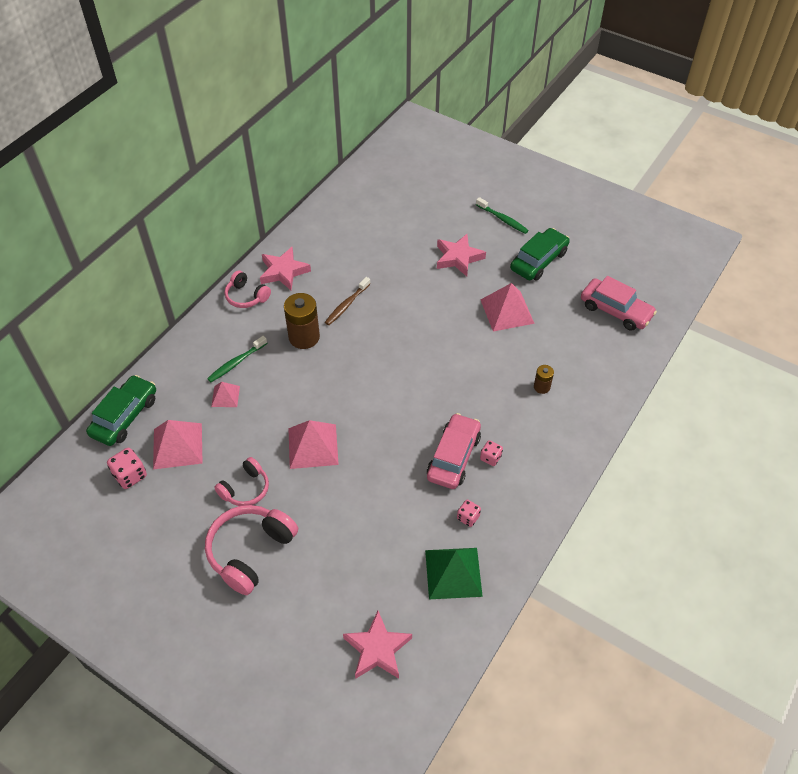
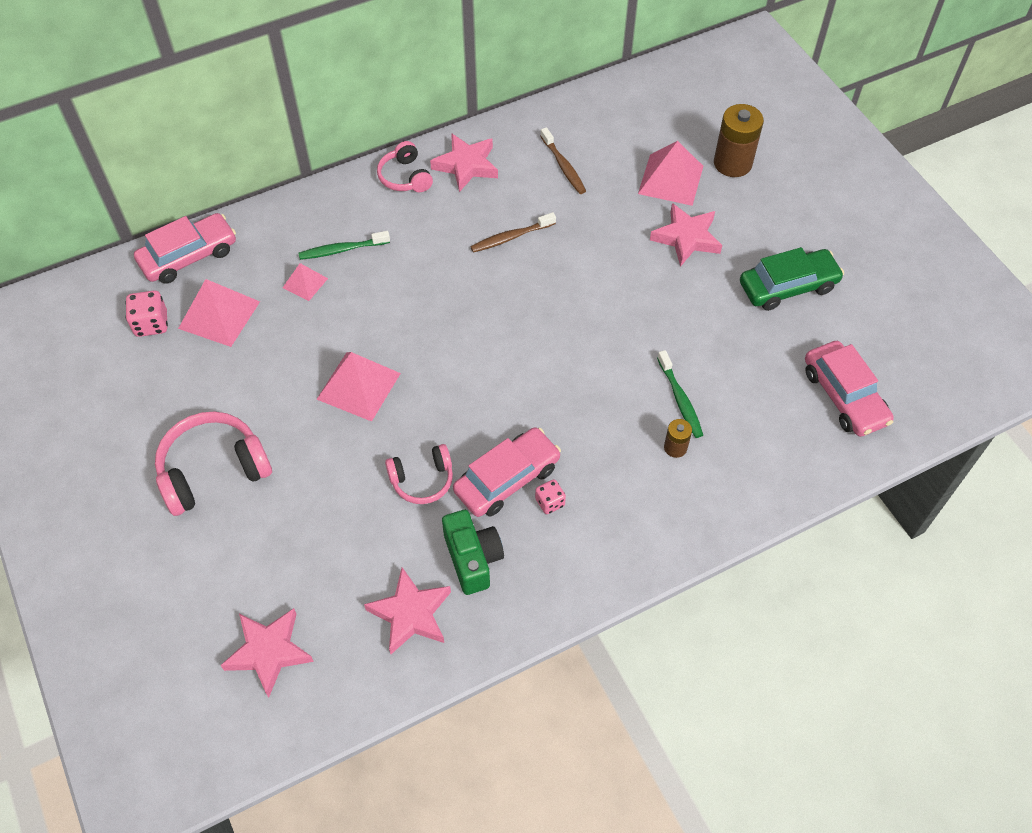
camera: 30 degrees right, 5 degrees up
green car [86,375,156,446] -> pink car [134,213,236,284]
pink headphones [214,457,269,506] -> pink headphones moved to [385,444,453,504]
brown battery [284,293,320,349] -> brown battery moved to [714,104,764,177]
green pyramid [425,548,483,599] -> pink star [364,567,451,654]
pink dice [457,500,481,527] -> green camera [442,510,504,595]
green toothbrush [476,197,529,234] -> green toothbrush moved to [657,350,703,438]
pink pyramid [481,283,535,331] -> pink pyramid moved to [638,141,703,206]
none -> brown toothbrush [541,127,586,194]

